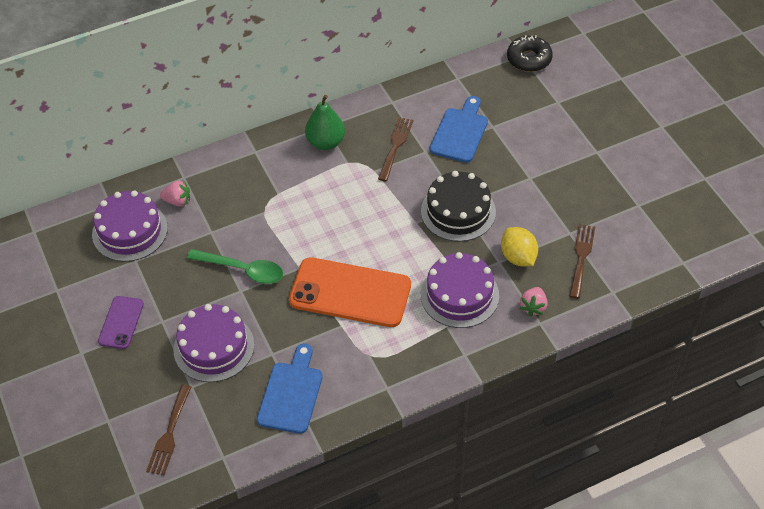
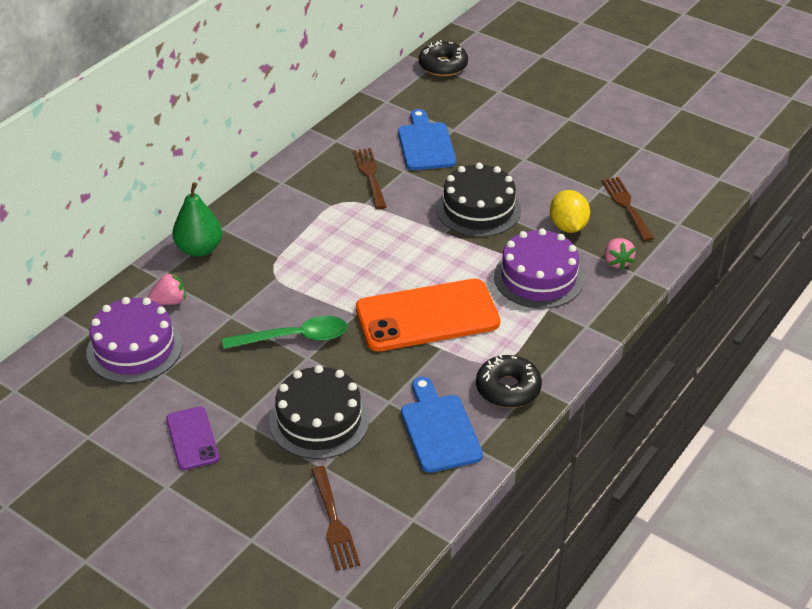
camera: 30 degrees left, 10 degrees down
purple cake [173,304,254,382] -> black cake [269,365,370,459]
green pear [305,95,345,150] -> green pear moved to [172,182,222,257]
yellow lemon [501,227,538,266] -> yellow lemon turned 45 degrees clockwise [550,190,590,233]
none -> black donut [476,354,542,408]

